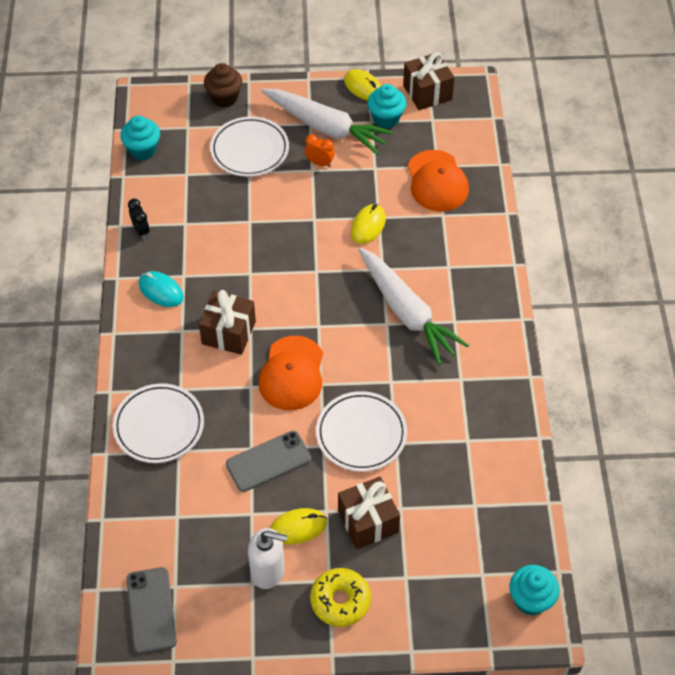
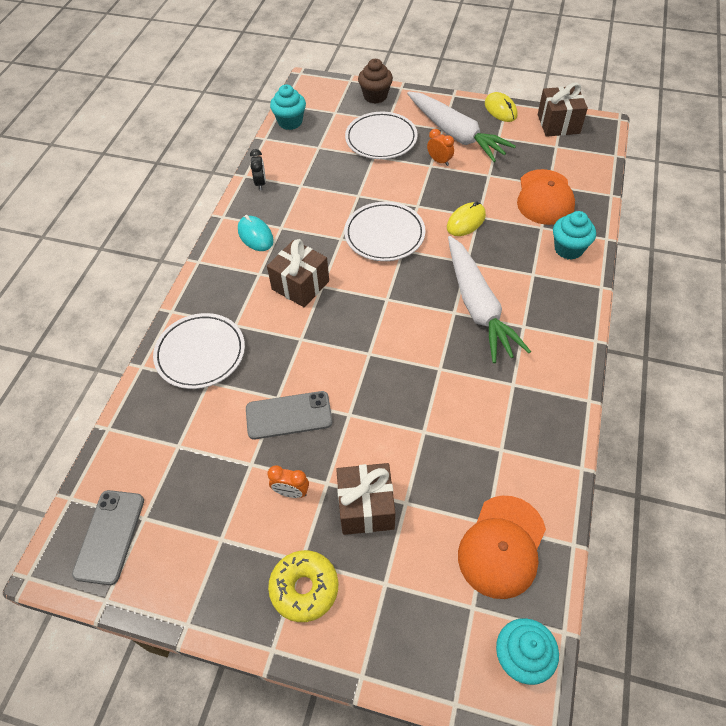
camera: 20 degrees right, 0 degrees up
white soap dispenser [248,528,287,589] -> none
orange cap [258,336,323,410] -> orange cap moved to [458,496,546,599]
yellow mouse [270,508,327,545] -> orange clock [267,465,309,498]
white plate [316,391,407,472] -> white plate moved to [344,202,425,261]
turquoise cupcake [367,84,406,128] -> turquoise cupcake moved to [553,211,596,260]

